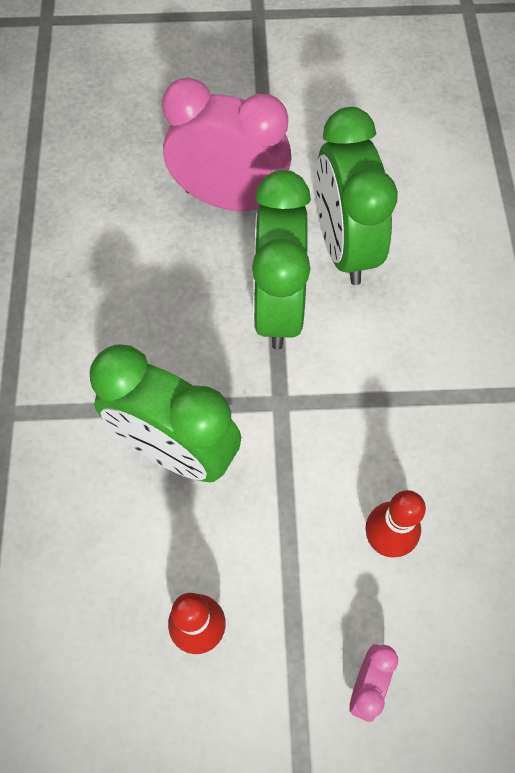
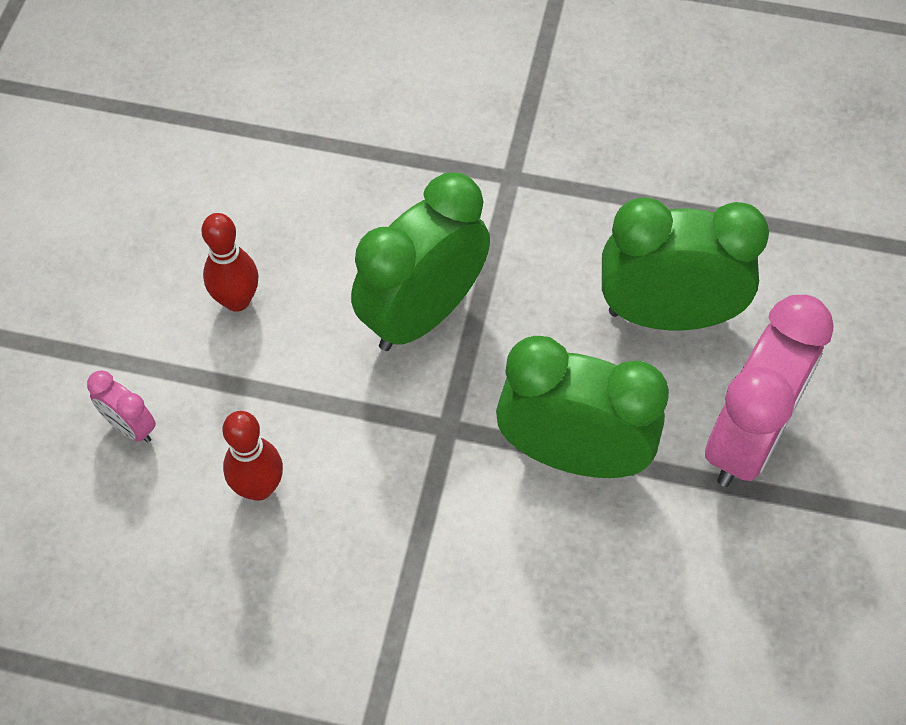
camera: 105 degrees right, 5 degrees down
green clock [316,107,398,285] -> green clock moved to [602,198,769,330]

